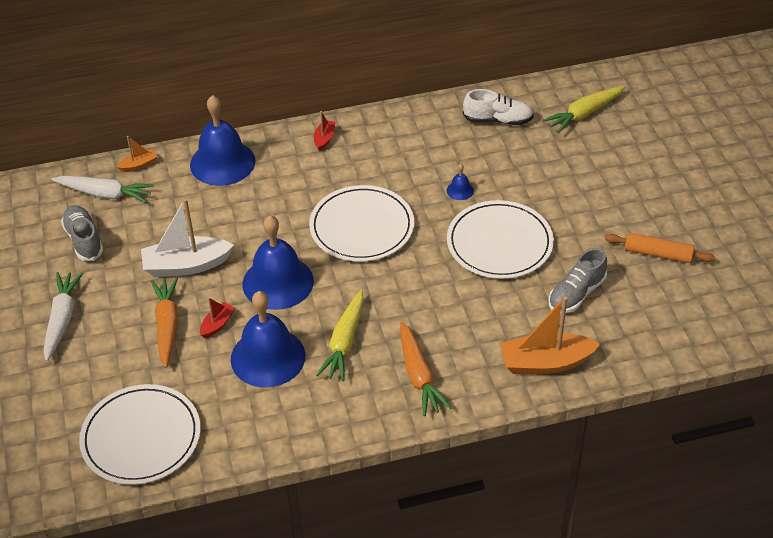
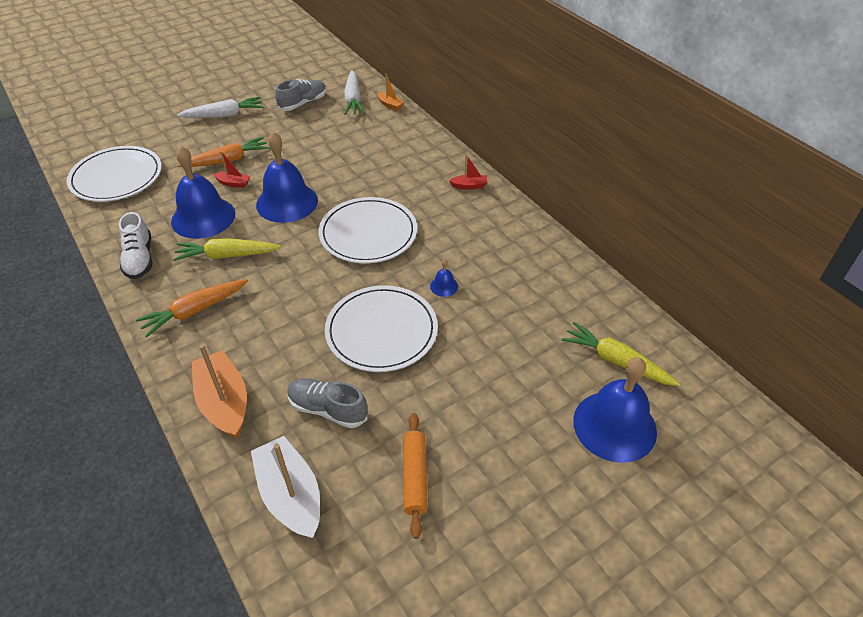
camera: 70 degrees right, 0 degrees up
white boat [141,198,234,277] -> white boat moved to [251,436,320,539]
blue bell [190,95,255,186] -> blue bell moved to [573,357,657,463]
white shoe [463,89,534,125] -> white shoe moved to [119,212,152,279]

